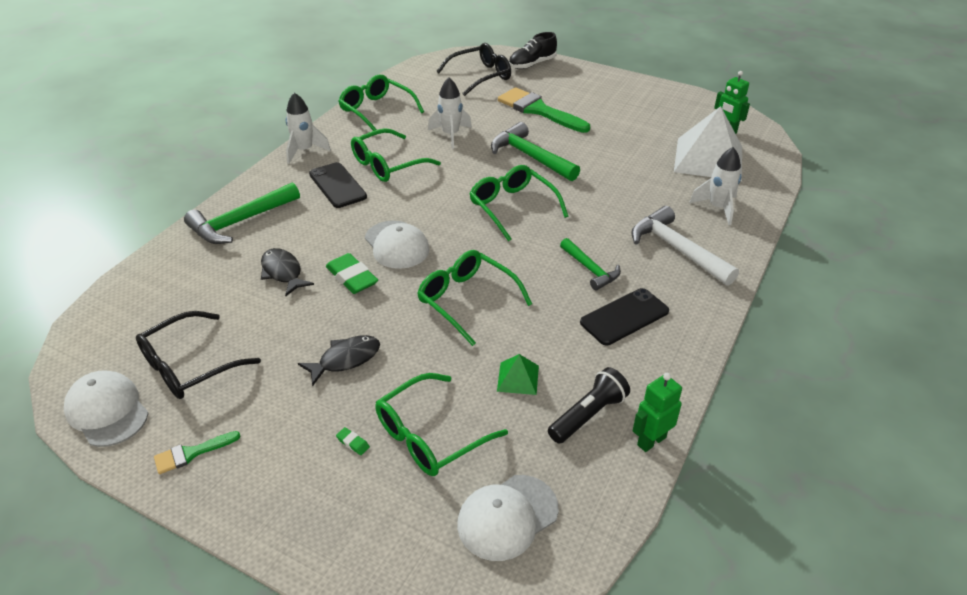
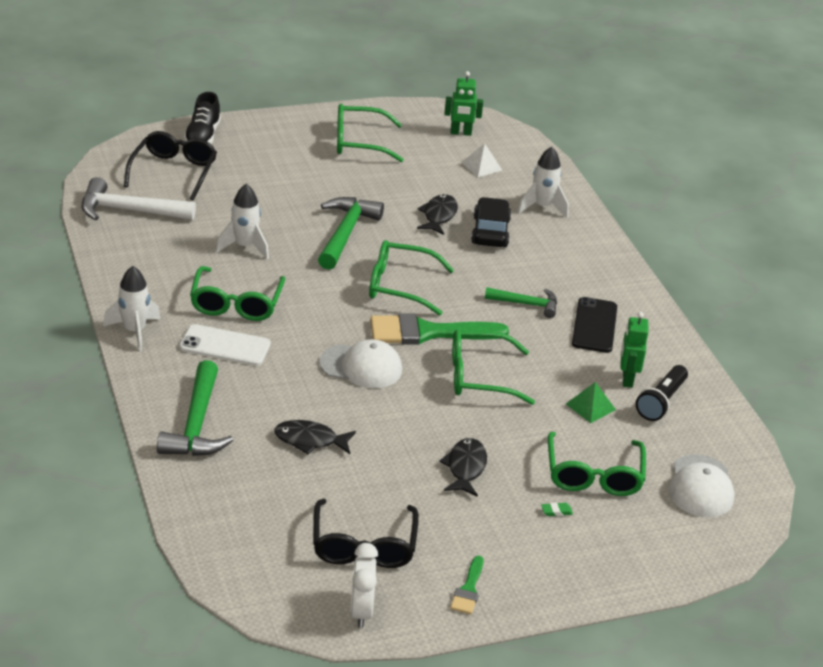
camera: 50 degrees left, 5 degrees down
white cap [64,370,149,447] -> white clock [350,543,378,628]
black phone [309,162,367,208] -> white phone [179,324,271,366]
green eraser [326,253,378,294] -> none
green glasses [338,75,424,131] -> green glasses moved to [337,104,404,162]
green hammer [491,122,580,181] -> green hammer turned 105 degrees clockwise [318,197,384,270]
green brush [498,87,590,133] -> green brush moved to [370,313,509,345]
black flashlight [548,367,630,444] -> black flashlight turned 150 degrees counterclockwise [636,365,688,421]
white hammer [631,206,739,286] -> white hammer moved to [82,177,196,221]
green robot [633,373,682,452] -> green robot moved to [621,312,648,388]
white pyramid [674,106,742,181] -> white pyramid [461,143,502,177], size x0.44
none -> black fish [417,194,458,235]
none -> black car [471,197,511,247]

